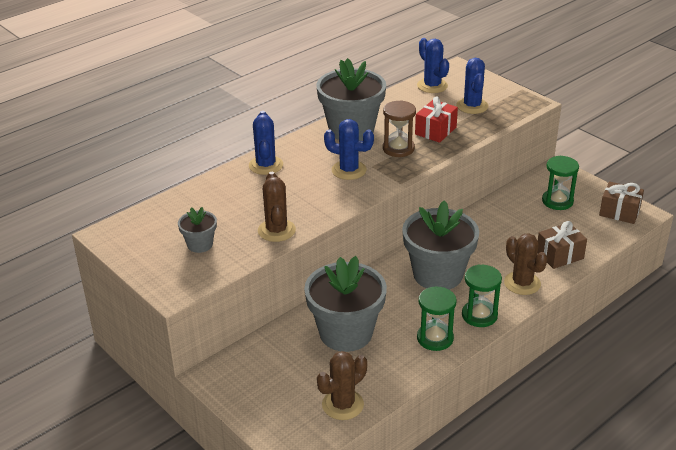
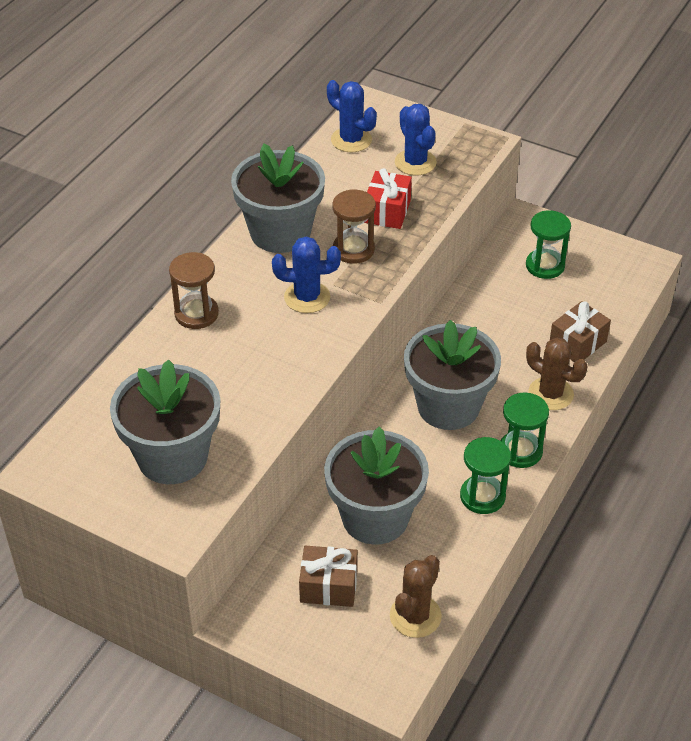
camera: 20 degrees left, 10 degrees up
grey flower pot [178,207,217,253] -> grey flower pot [110,359,220,484], size x2.08
blue cactus [249,111,283,175] -> brown hourglass [169,252,219,329]
brown cactus [258,172,296,242] -> none
brown gift [599,182,644,224] -> brown gift moved to [299,546,358,607]

